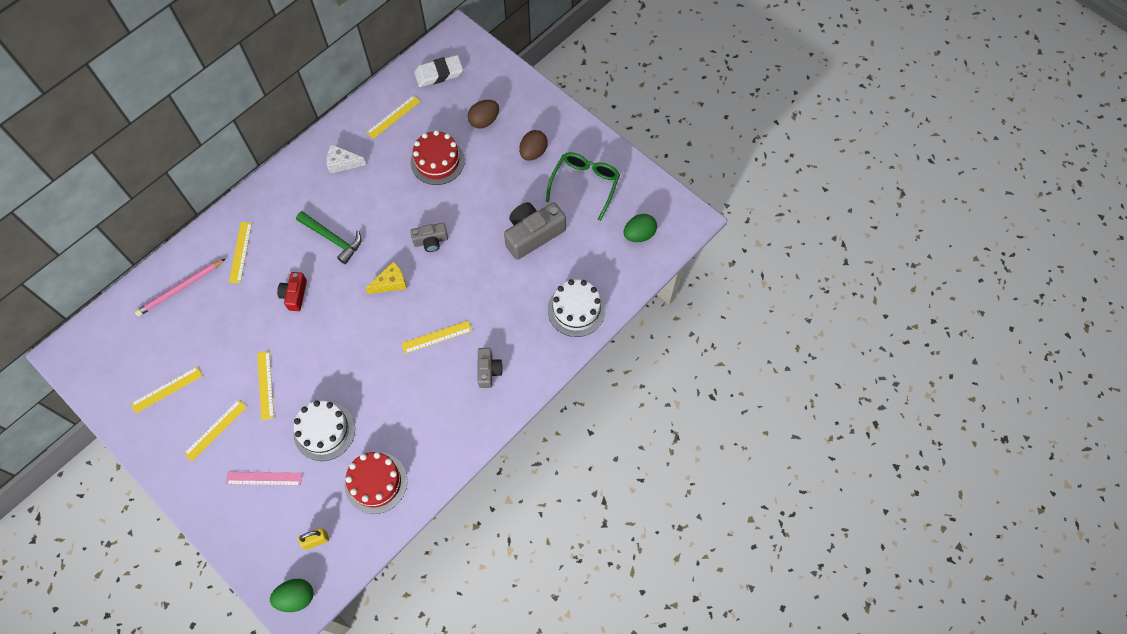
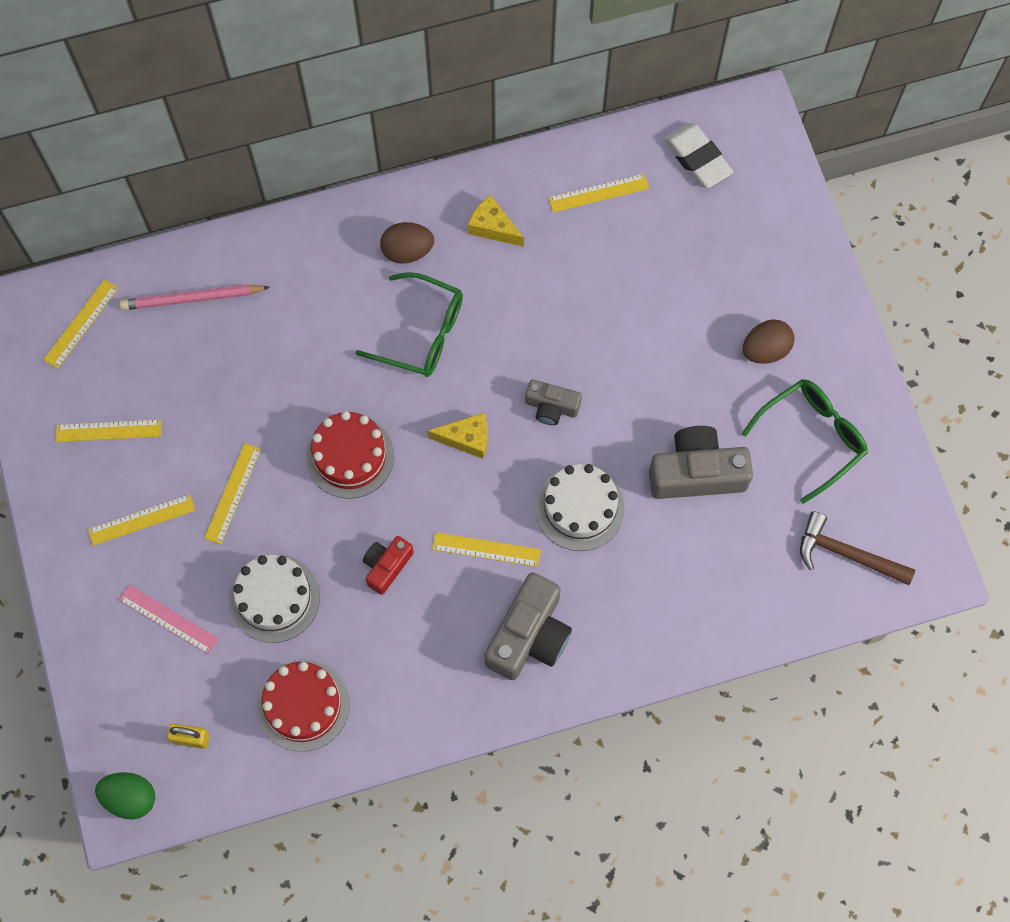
camera: 30 degrees right, 5 degrees up
yellow ruler [229,222,252,283] -> yellow ruler moved to [43,279,118,369]
red camera [277,272,307,311] -> red camera moved to [363,536,414,595]
green hammer [296,211,361,264] -> green glasses [356,272,463,377]
white cheese [326,144,366,174] -> yellow cheese [468,195,524,247]
red cake [410,130,465,185] -> red cake moved to [306,411,394,499]
white eraser [414,55,463,87] -> white eraser turned 45 degrees clockwise [664,123,733,188]
brown egg [468,100,499,129] -> brown egg moved to [380,222,434,264]
grey camera [477,348,503,388] -> grey camera [484,572,572,680], size x1.76
white cake [548,279,606,337] -> white cake moved to [536,464,625,551]
green egg [624,214,657,242] -> brown hammer [800,511,915,585]

